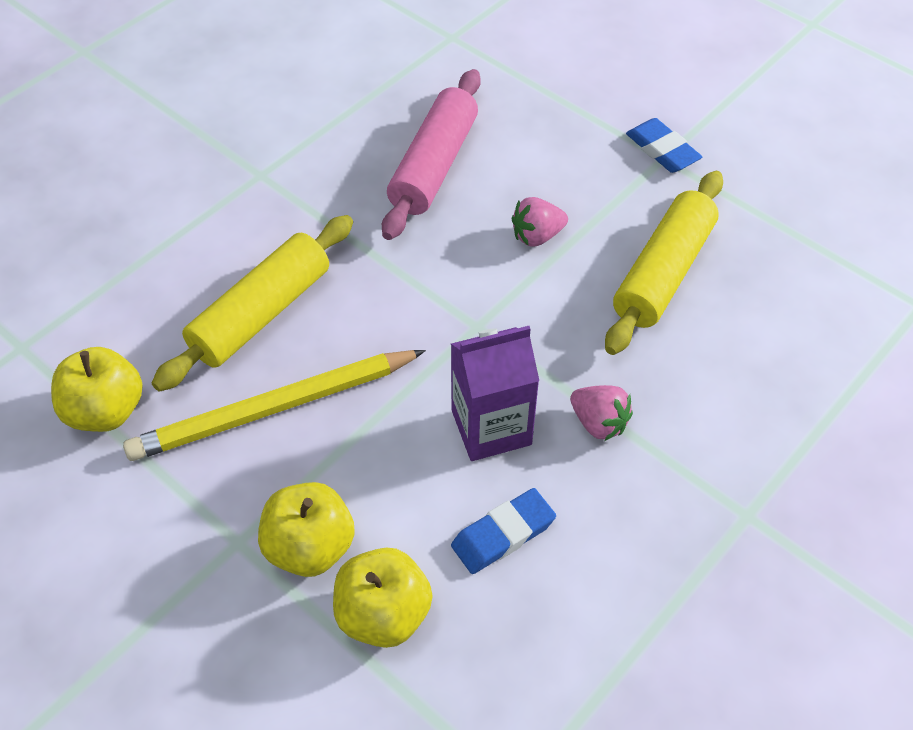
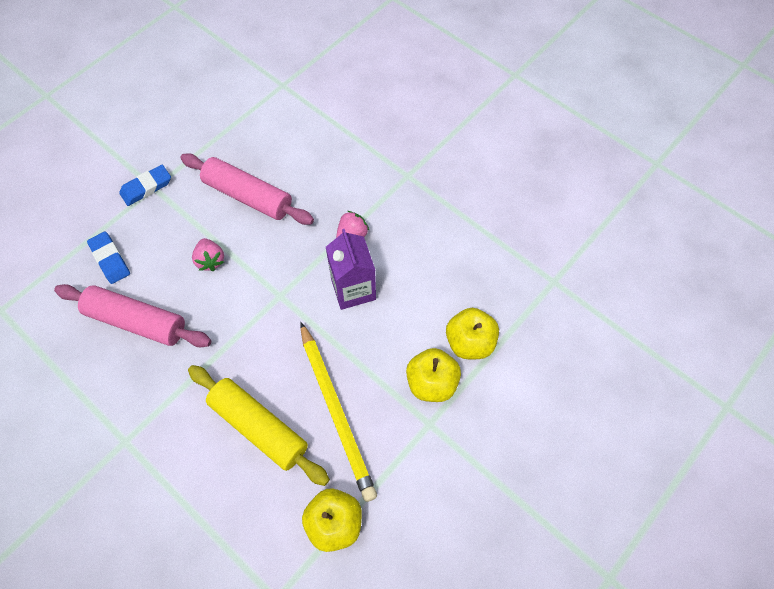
camera: 90 degrees left, 10 degrees up
blue eraser [451,488,556,574] -> blue eraser moved to [87,232,130,284]
yellow rolling pin [605,171,723,355] -> pink rolling pin [180,153,314,225]

